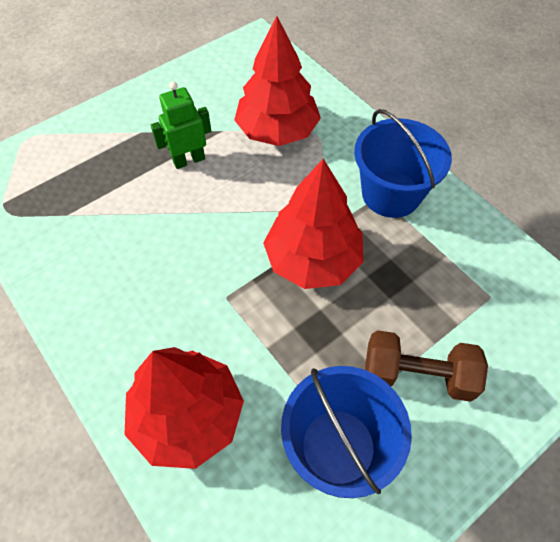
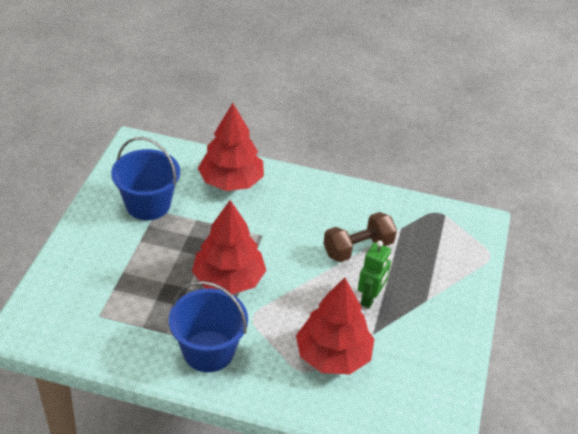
camera: 140 degrees right, 15 degrees down
brown dumbbell [365,330,488,402] -> brown dumbbell moved to [323,212,397,262]

